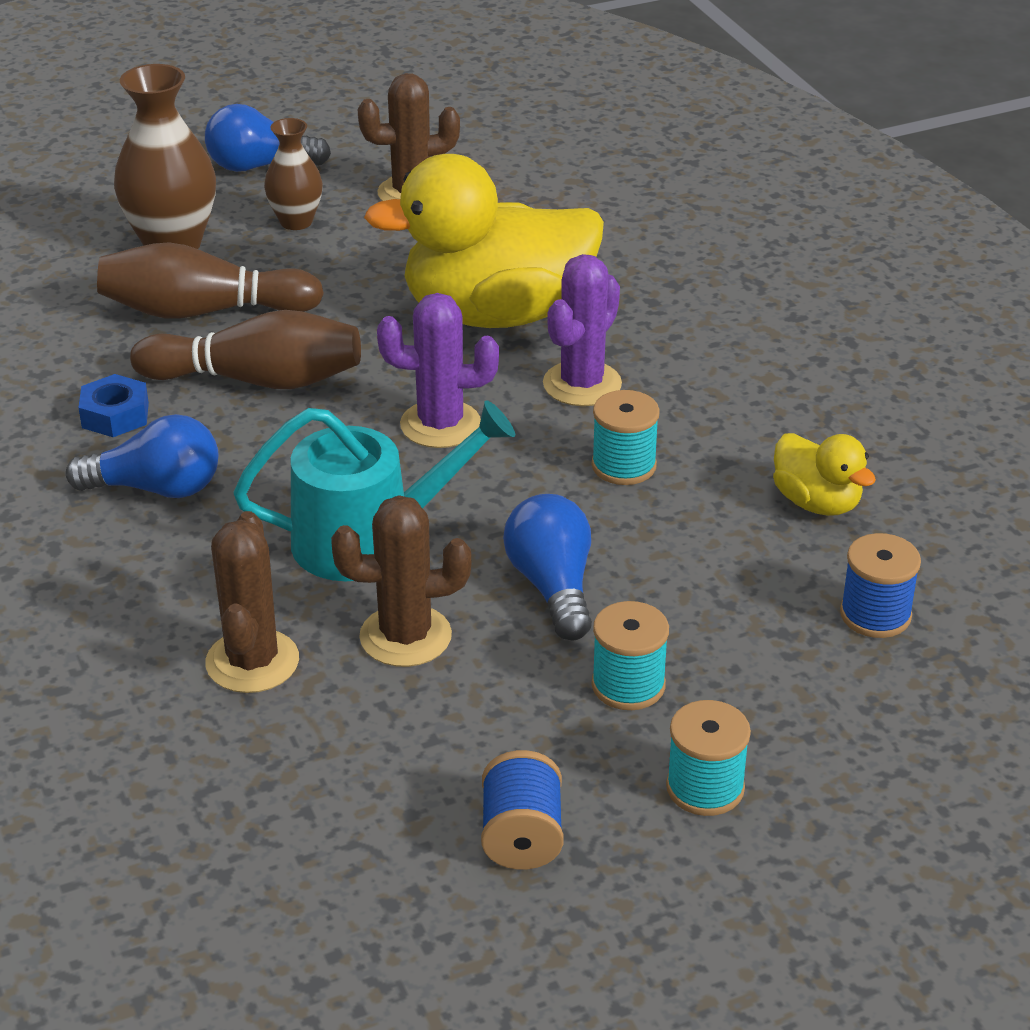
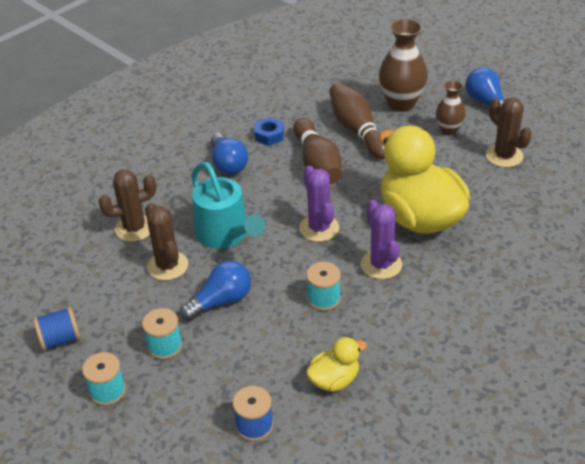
camera: 70 degrees right, 5 degrees up
purple cactus [543,254,622,406] -> purple cactus turned 60 degrees clockwise [361,200,402,279]
yellow duck [773,433,876,516] -> yellow duck turned 150 degrees counterclockwise [306,337,367,392]

